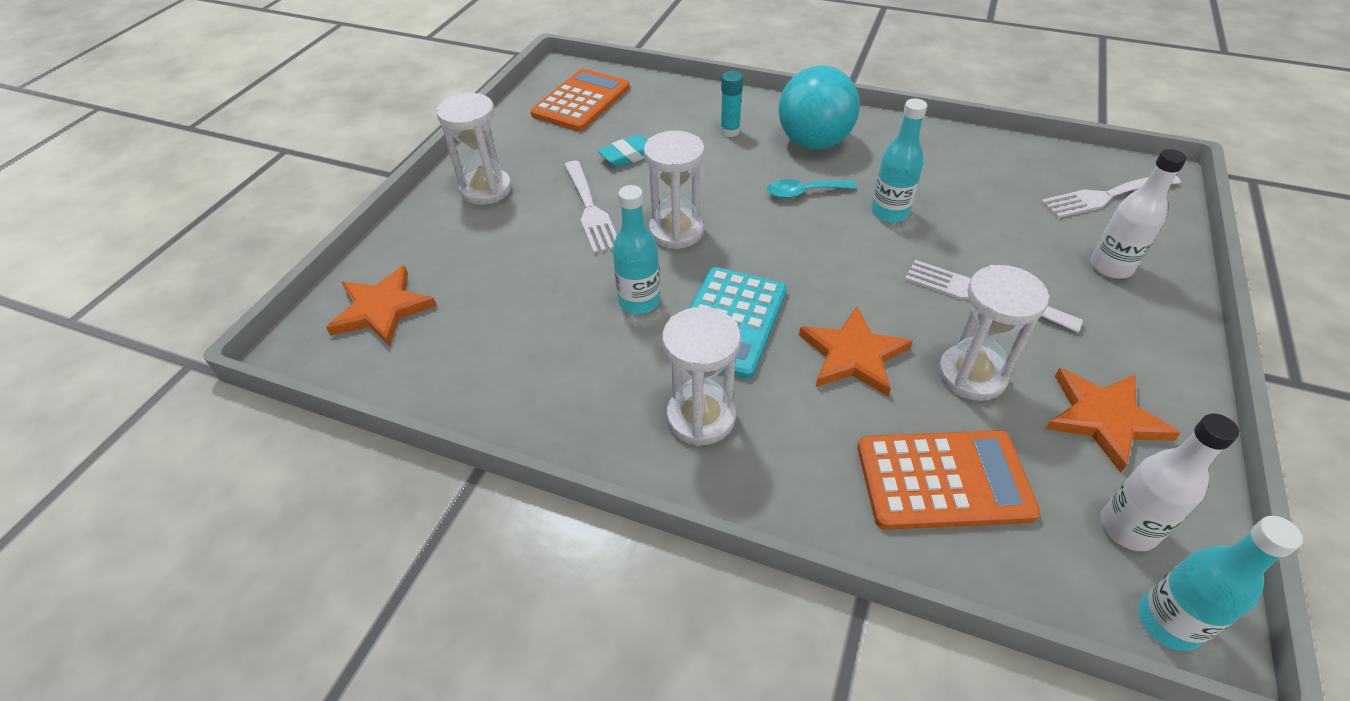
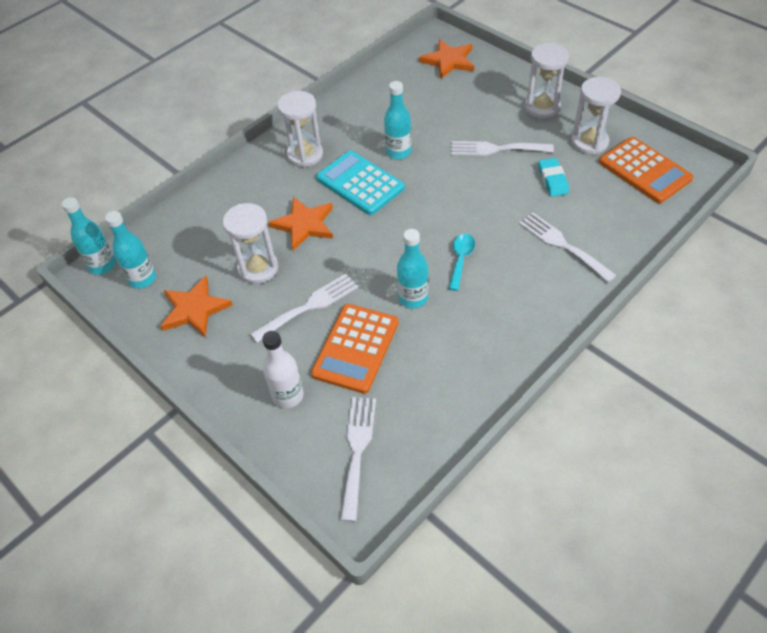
camera: 115 degrees right, 5 degrees up
white hourglass [644,131,705,249] -> white hourglass moved to [571,77,621,155]
turquoise glue stick [720,71,743,137] -> white fork [519,212,617,283]
turquoise ball [778,65,860,149] -> none
orange calculator [857,430,1041,530] -> orange calculator moved to [311,304,399,394]
white bottle [1101,413,1239,551] -> turquoise bottle [105,211,156,289]

